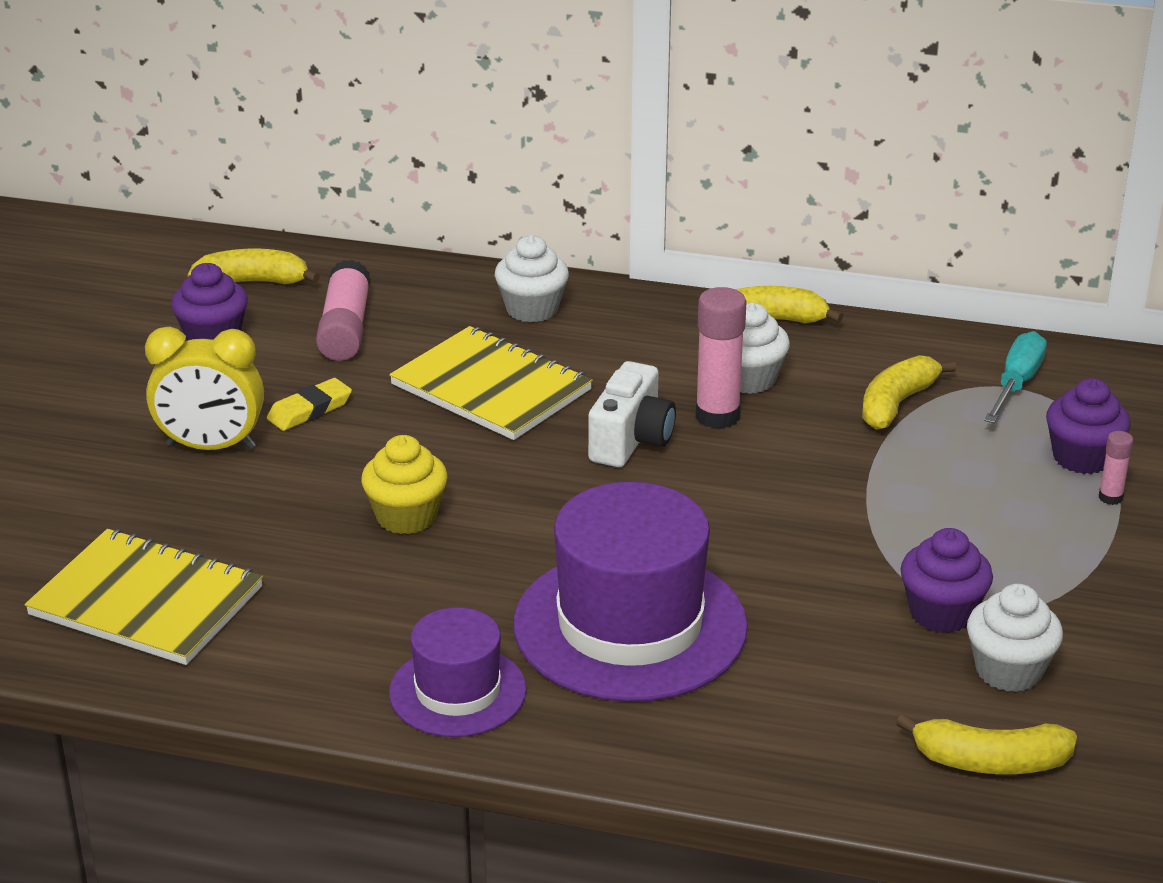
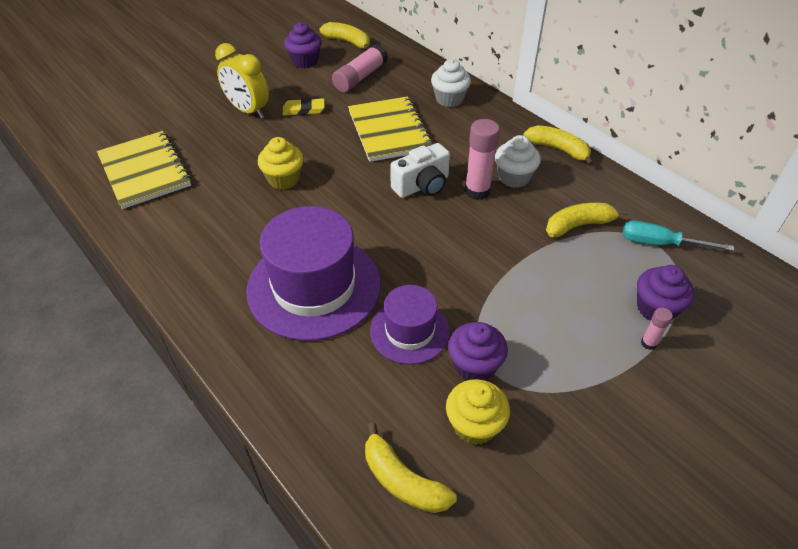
camera: 35 degrees right, 15 degrees up
purple hat [389,607,527,737] -> purple hat moved to [370,285,450,364]
white cupcake [967,584,1063,692] -> yellow cupcake [446,379,510,445]
turquoise screwdriver [984,331,1047,423] -> turquoise screwdriver turned 135 degrees counterclockwise [623,221,734,251]

